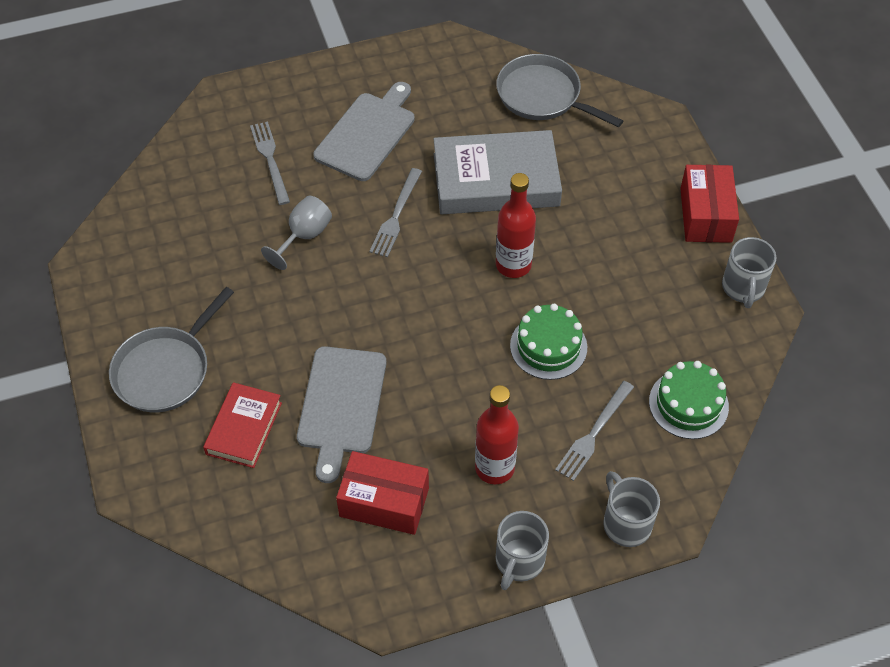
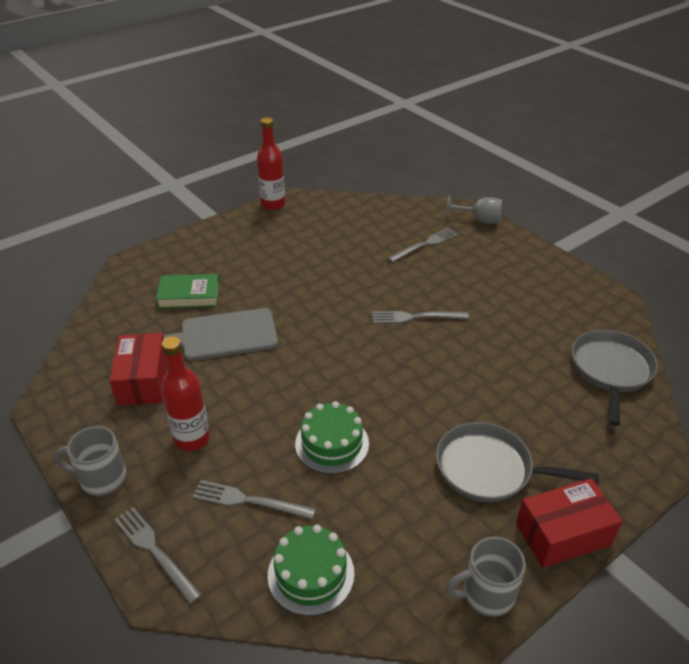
camera: 70 degrees right, 15 degrees down
grey pan [109,287,234,413] -> grey pan moved to [436,422,599,502]
red book [203,382,282,468] -> green book [156,274,219,309]
grey goblet [261,196,332,270] -> grey goblet moved to [446,196,502,224]
grey cutting board [313,82,415,181] -> none
grey book [433,130,562,214] -> none
red bottle [496,173,536,278] -> red bottle moved to [257,117,286,210]
grey mug [603,471,660,547] -> grey fork [114,507,202,604]

